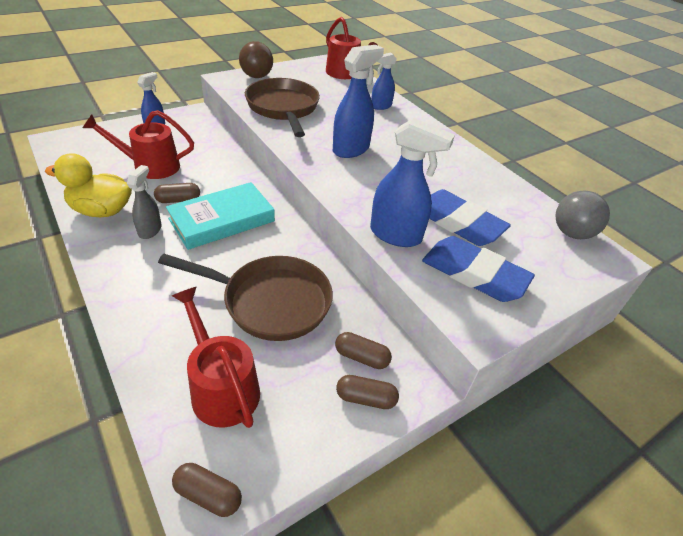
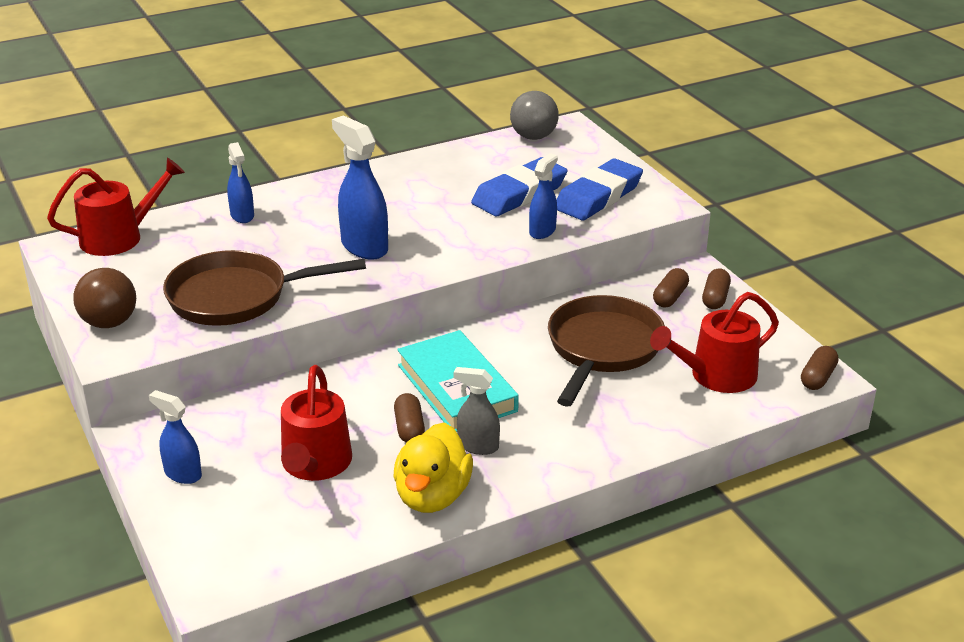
camera: 80 degrees left, 10 degrees down
blue spray bottle [370,118,455,247] -> blue spray bottle [529,153,558,239], size x0.60

